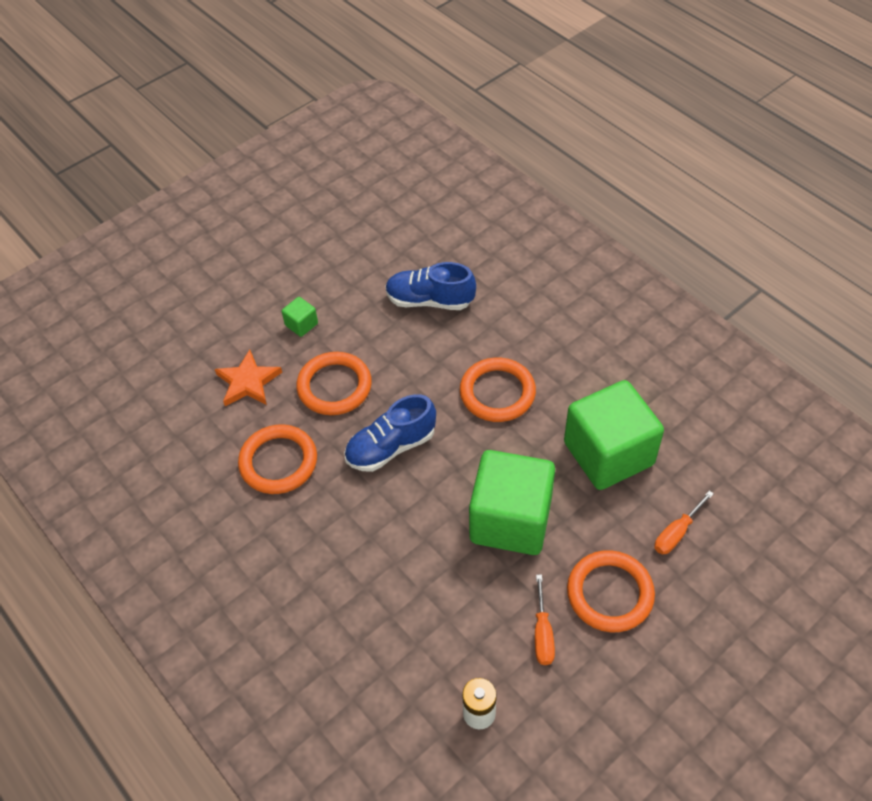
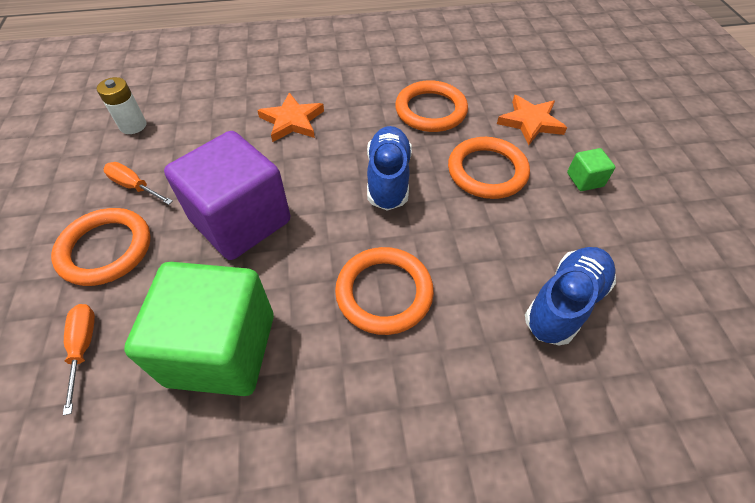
camera: 120 degrees right, 0 degrees up
green cube [469,450,555,555] -> purple cube [164,131,290,260]
none -> orange star [257,92,324,142]

